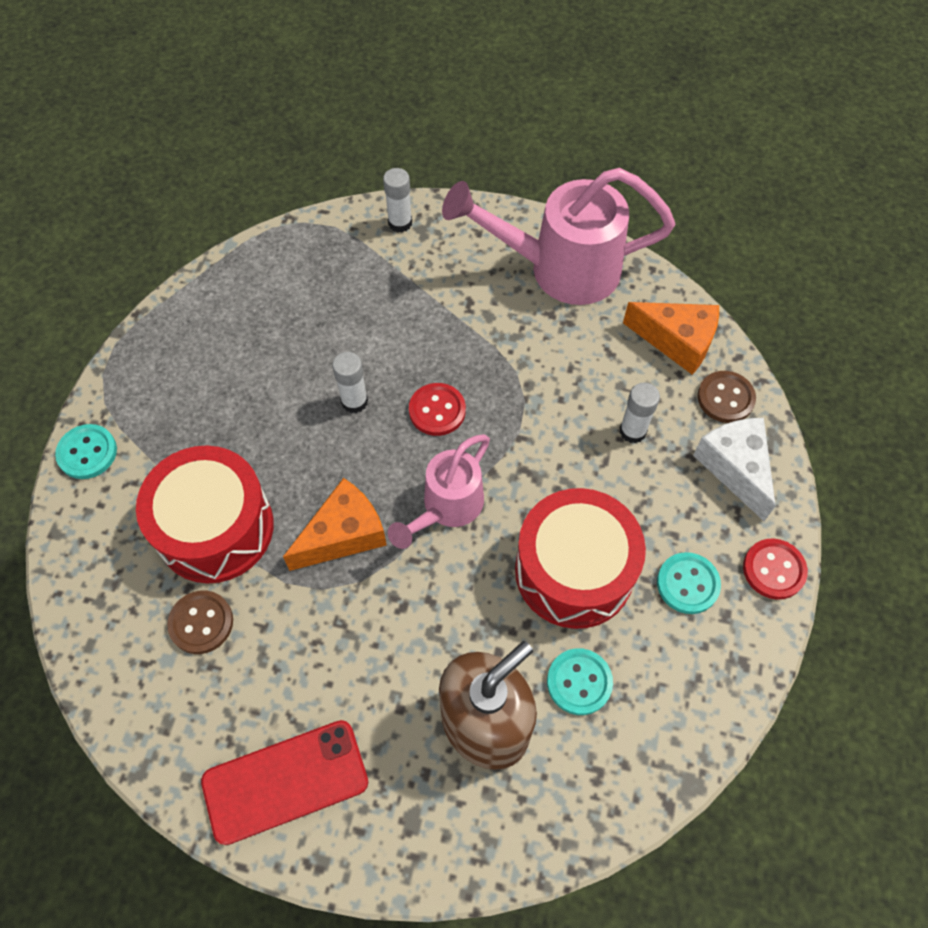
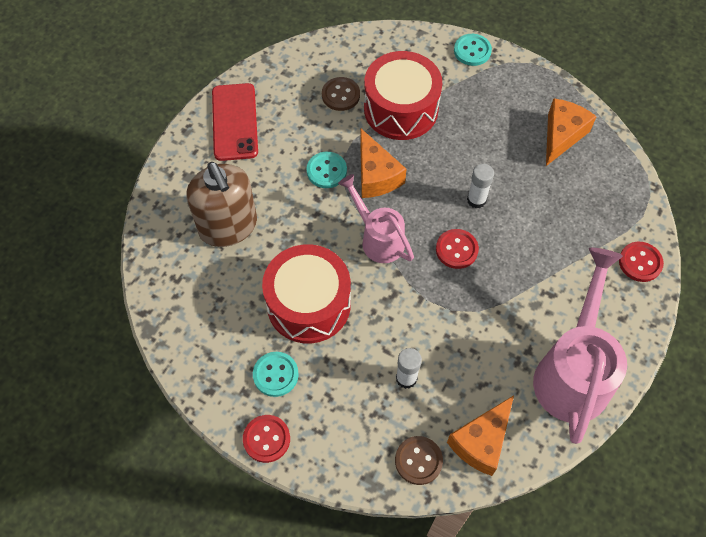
camera: 105 degrees right, 0 degrees up
white glue stick [383,168,412,233] -> red button [619,242,664,282]
turquoise button [547,648,613,715] -> turquoise button moved to [306,152,347,188]
white cheese [693,418,776,521] -> none
none -> orange cheese [546,98,597,166]

